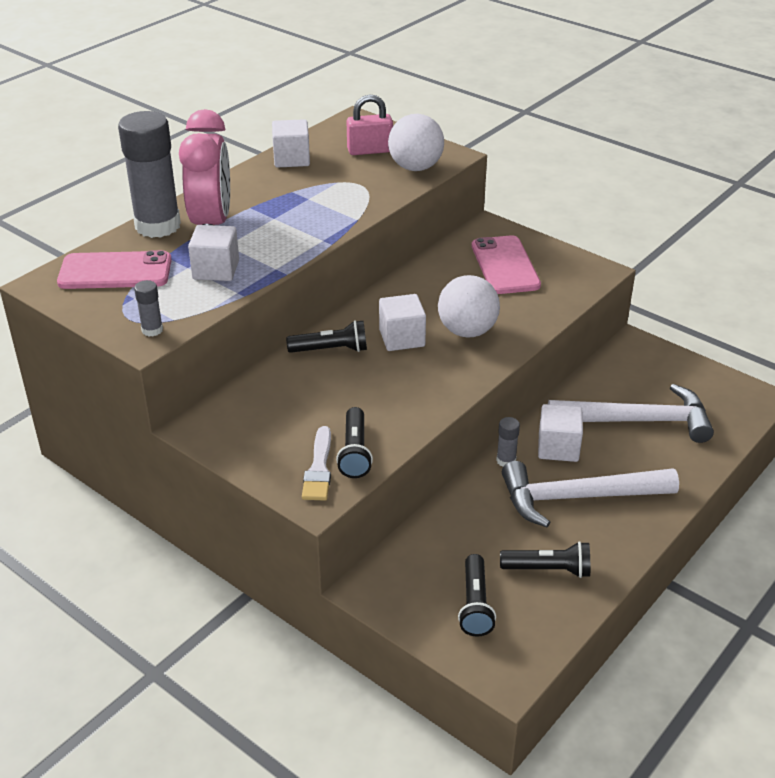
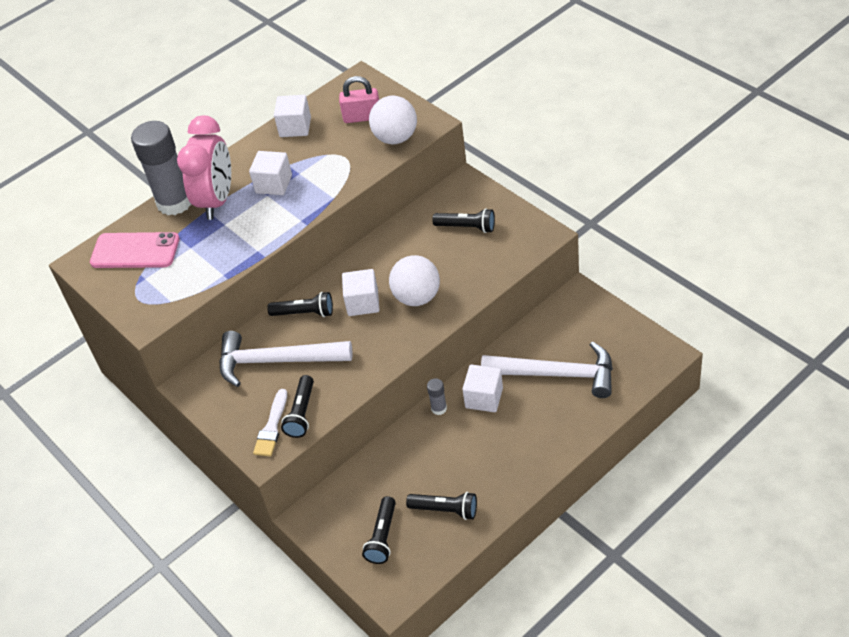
camera: 15 degrees right, 10 degrees up
grey glue stick [134,280,163,337] -> none
white cube [188,225,239,281] -> white cube moved to [249,151,292,195]
pink phone [472,235,541,294] -> black flashlight [432,208,495,233]
white hammer [502,461,679,527] -> white hammer moved to [219,331,353,387]

